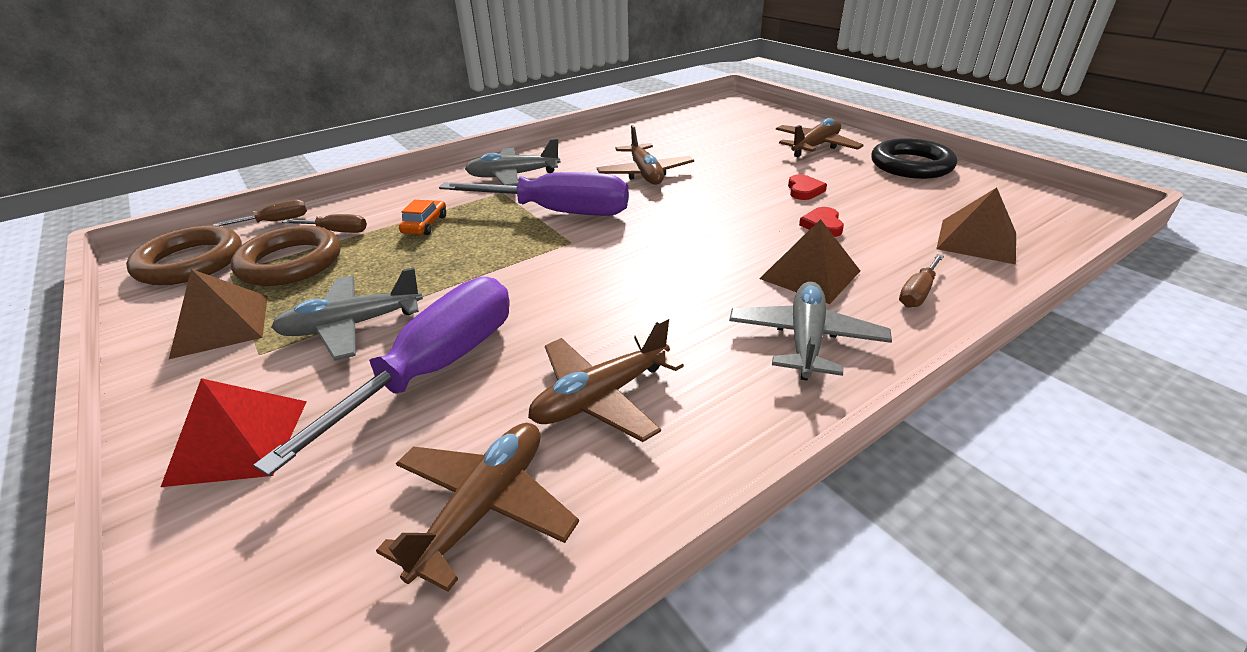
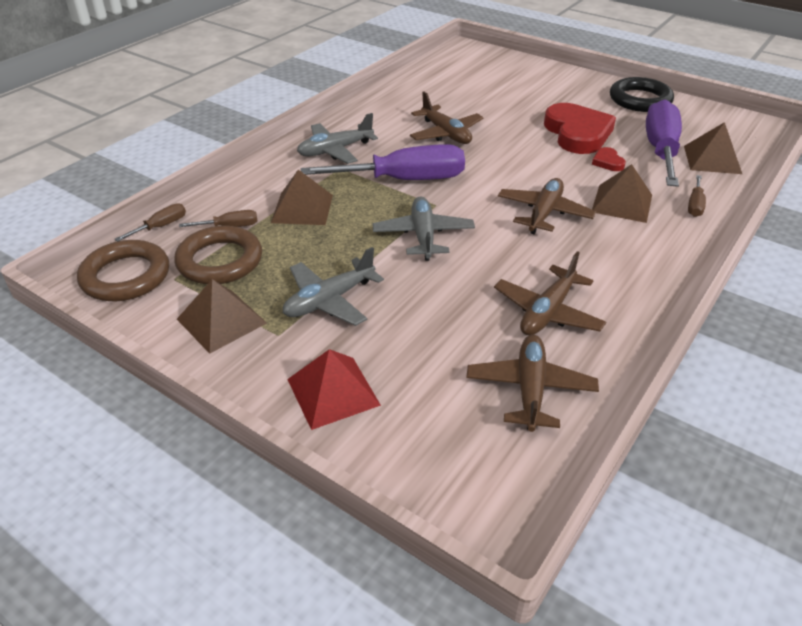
camera: 20 degrees left, 5 degrees up
purple screwdriver [253,277,510,476] -> purple screwdriver moved to [646,99,682,187]
orange car [399,200,446,235] -> brown pyramid [271,170,333,225]
grey plane [729,281,892,381] -> grey plane moved to [373,196,475,261]
brown plane [776,118,864,157] -> brown plane moved to [498,178,596,234]
red heart [788,174,827,200] -> red heart [544,103,616,154], size x2.32

